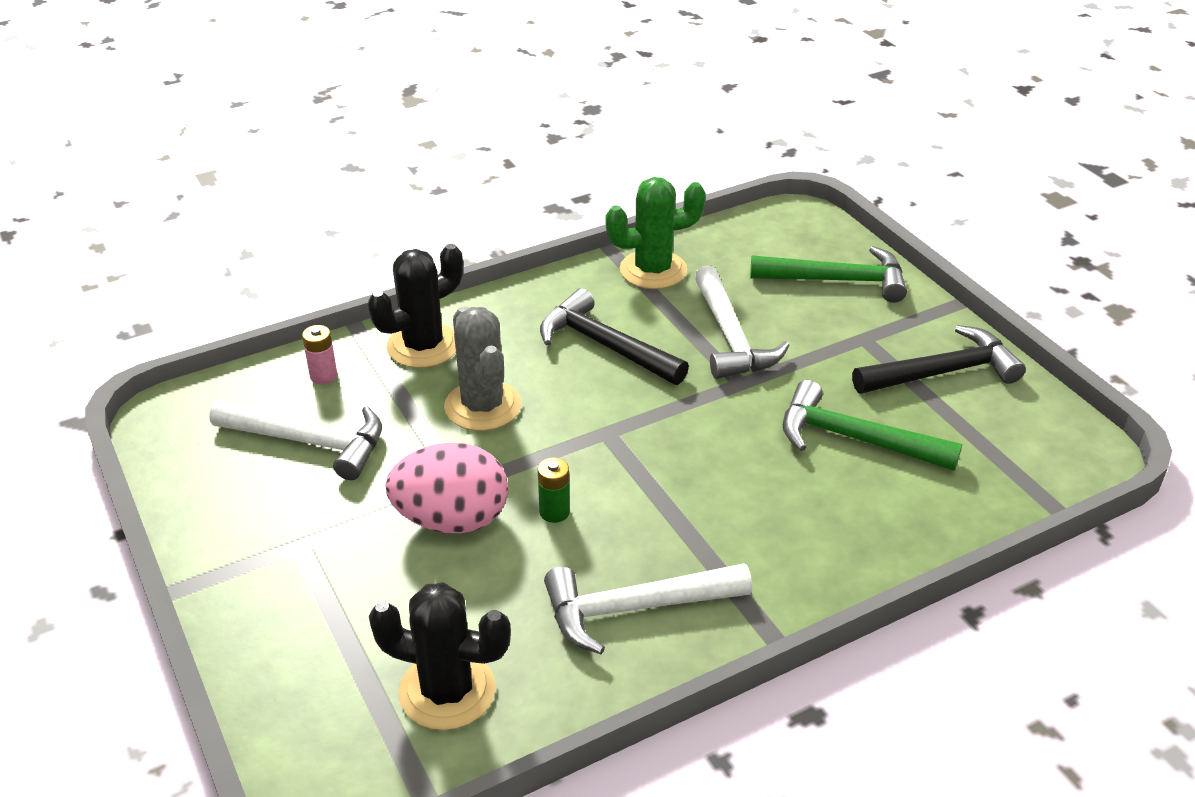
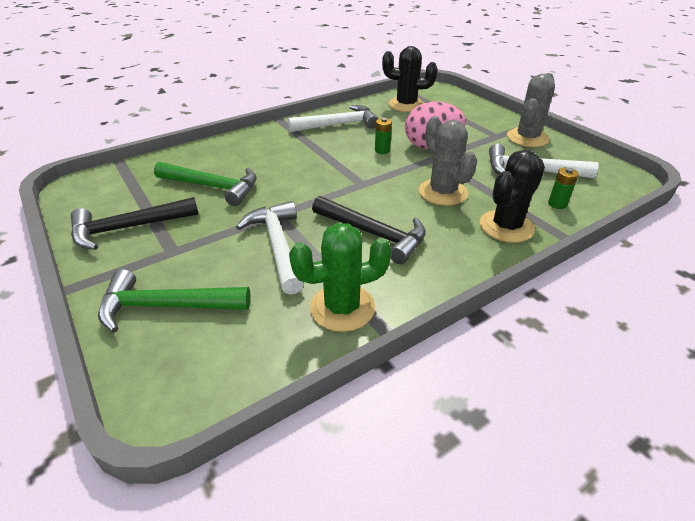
camera: 175 degrees right, 0 degrees up
pink battery [302,325,337,384] -> green battery [548,167,579,209]
none -> grey cactus [507,73,555,147]

